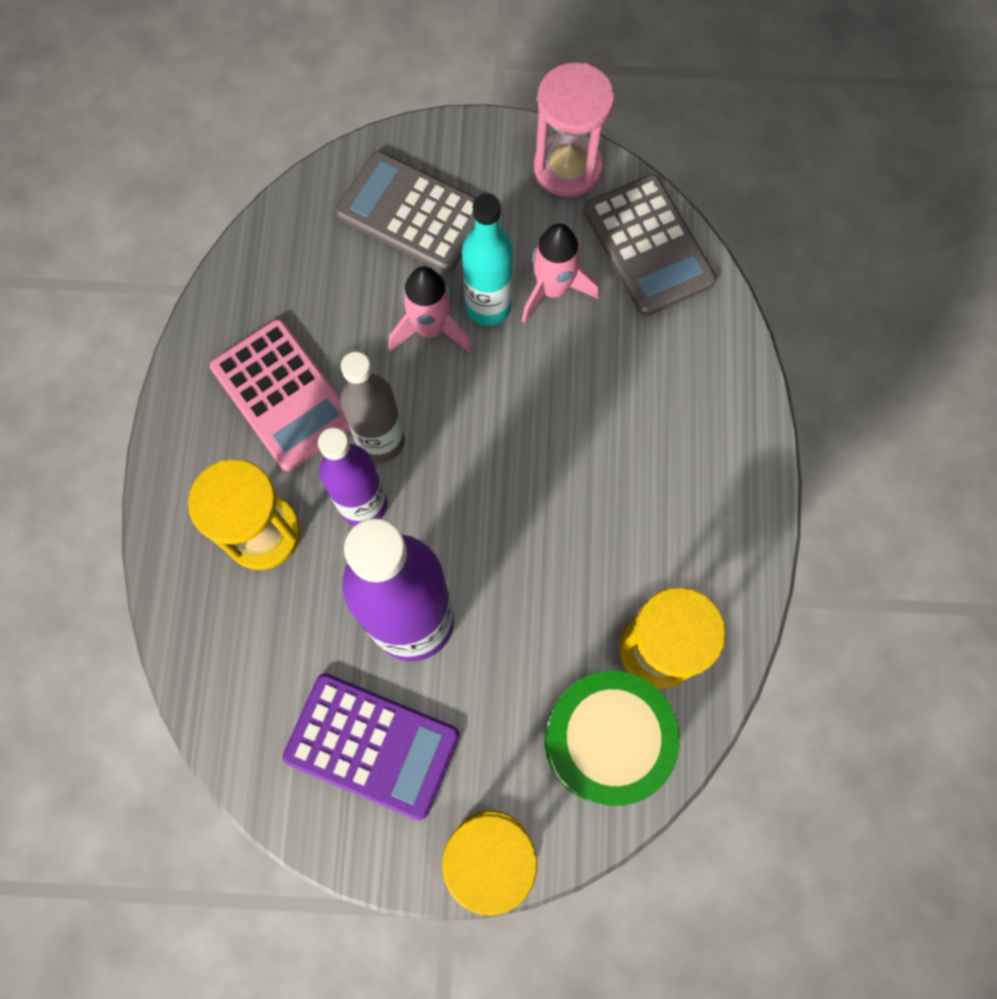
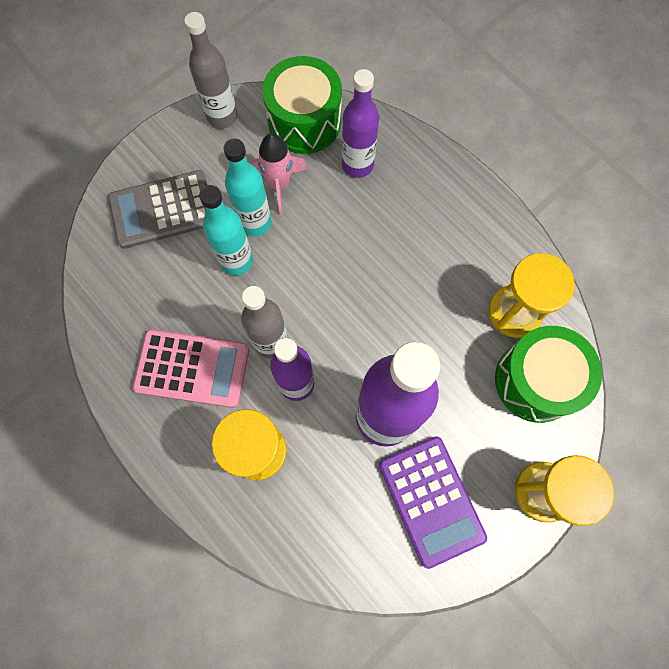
camera: 45 degrees left, 0 degrees up
purple calculator [283,673,460,821] -> purple calculator turned 90 degrees clockwise [379,436,487,569]
pink rocket [389,266,472,353] -> turquoise bottle [199,185,253,275]
pink hourglass [534,62,615,197] -> grey bottle [184,12,238,129]
grey calculator [583,174,716,316] -> green drum [262,56,342,154]
none -> purple bottle [342,69,379,178]

